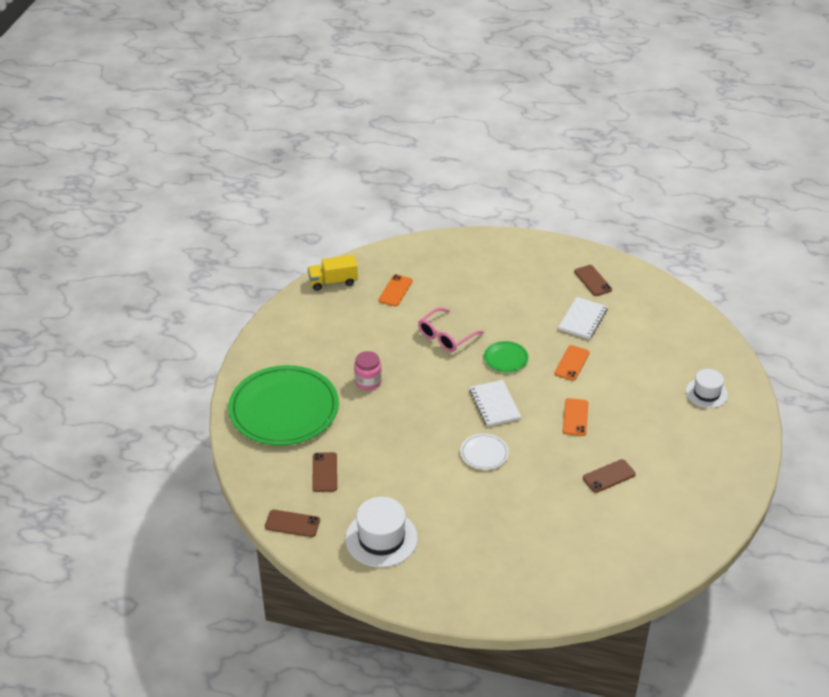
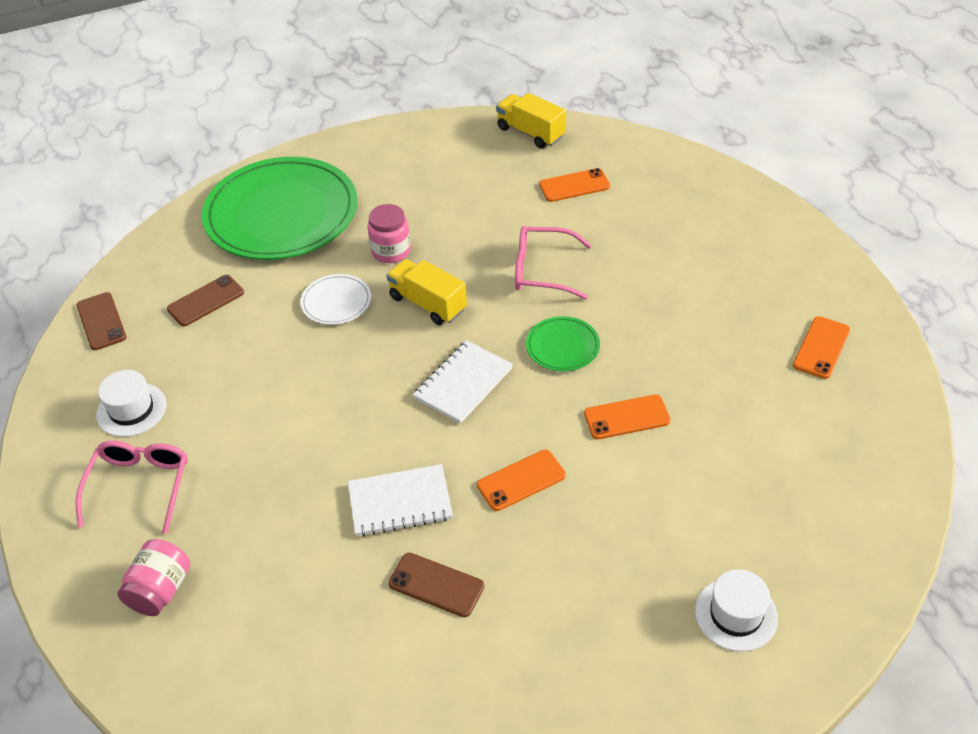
camera: 55 degrees right, 5 degrees up
white hat [345,497,418,567] -> white hat [96,370,166,437], size x0.64
white plate [461,434,509,470] -> white plate moved to [300,274,371,325]
white notebook [558,297,608,340] -> white notebook moved to [348,464,453,537]
brown phone [574,265,612,296] -> orange phone [793,316,850,379]
none -> pink glasses [75,441,188,533]
none -> pink jar [118,539,190,616]
none -> yellow truck [386,259,467,325]

